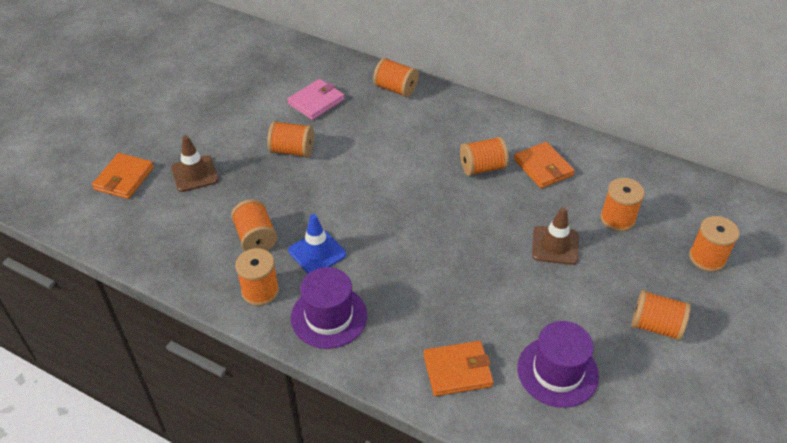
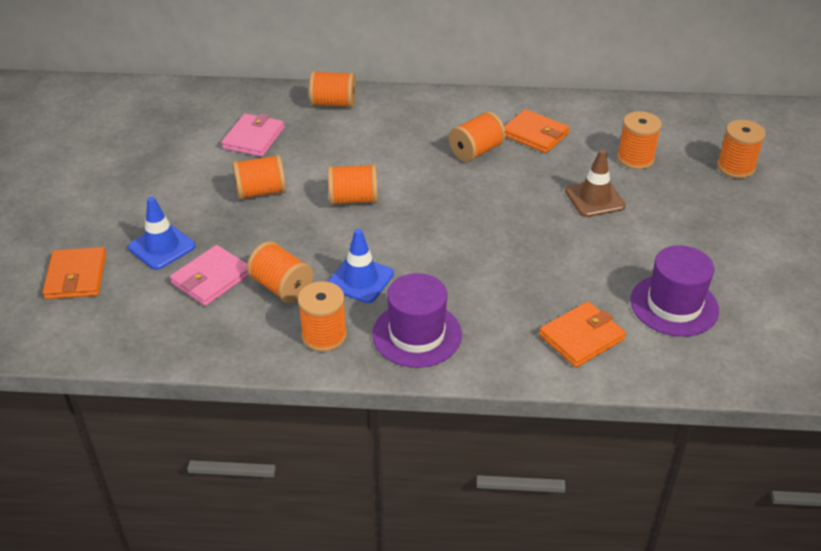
camera: 25 degrees left, 5 degrees down
brown traffic cone [171,135,218,192] -> blue traffic cone [128,197,196,270]
orange spool [632,290,691,341] -> orange spool moved to [328,164,378,205]
none -> pink wallet [170,245,249,306]

